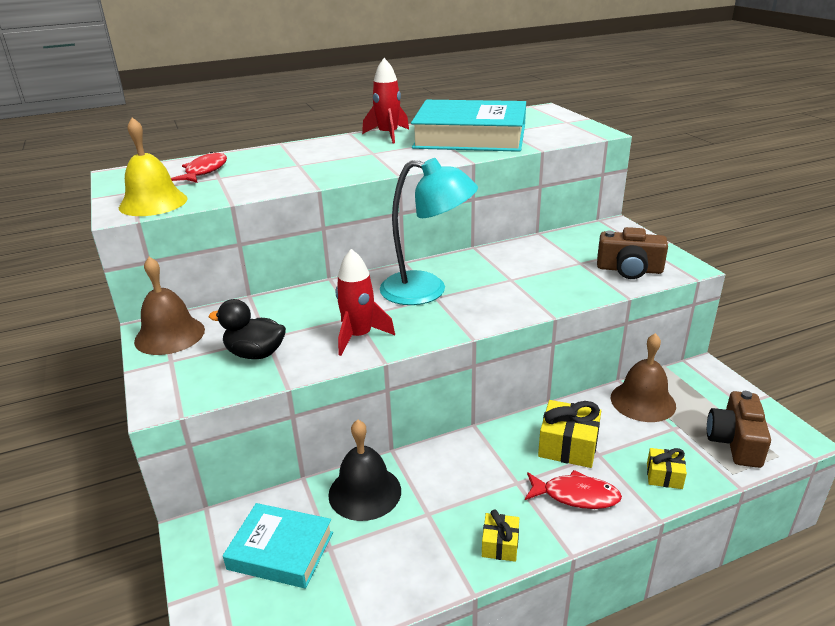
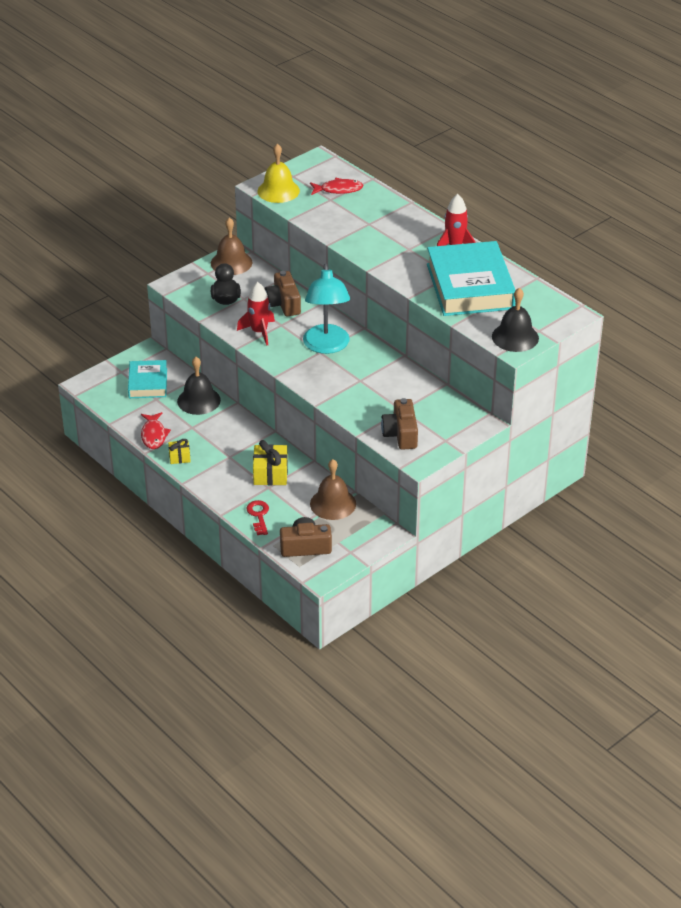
camera: 70 degrees right, 10 degrees up
red fish [525,470,622,509] -> red fish moved to [141,412,171,449]
yellow gift [647,448,687,489] -> red key [246,500,269,535]
none -> brown camera [265,271,301,317]
none -> black bell [492,288,539,352]

